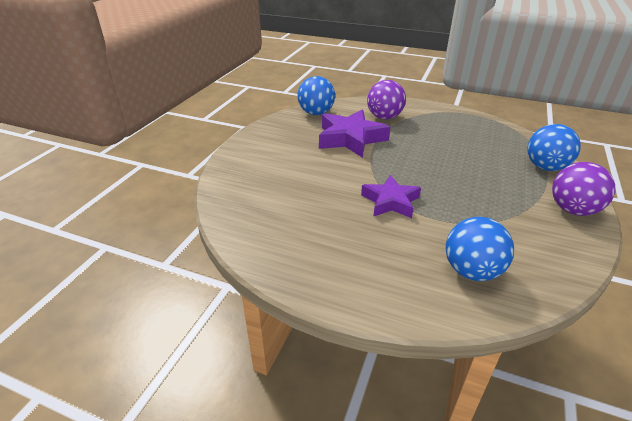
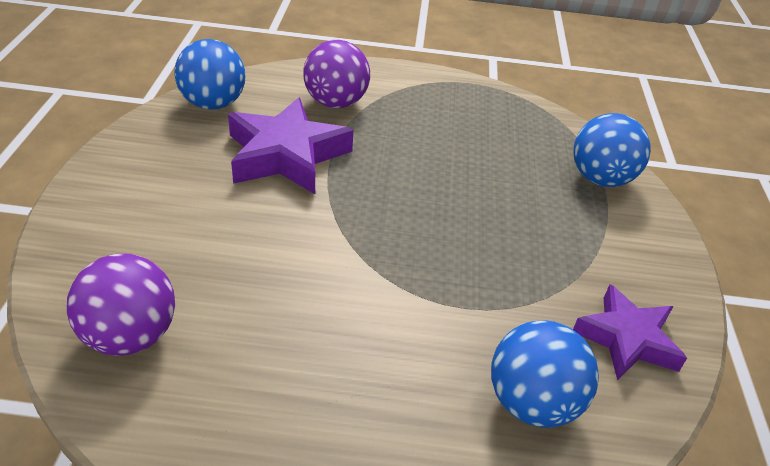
camera: 20 degrees left, 5 degrees up
purple star [361,175,421,218] -> purple star moved to [573,284,687,380]
purple ball [552,162,615,216] -> purple ball moved to [67,254,175,356]

